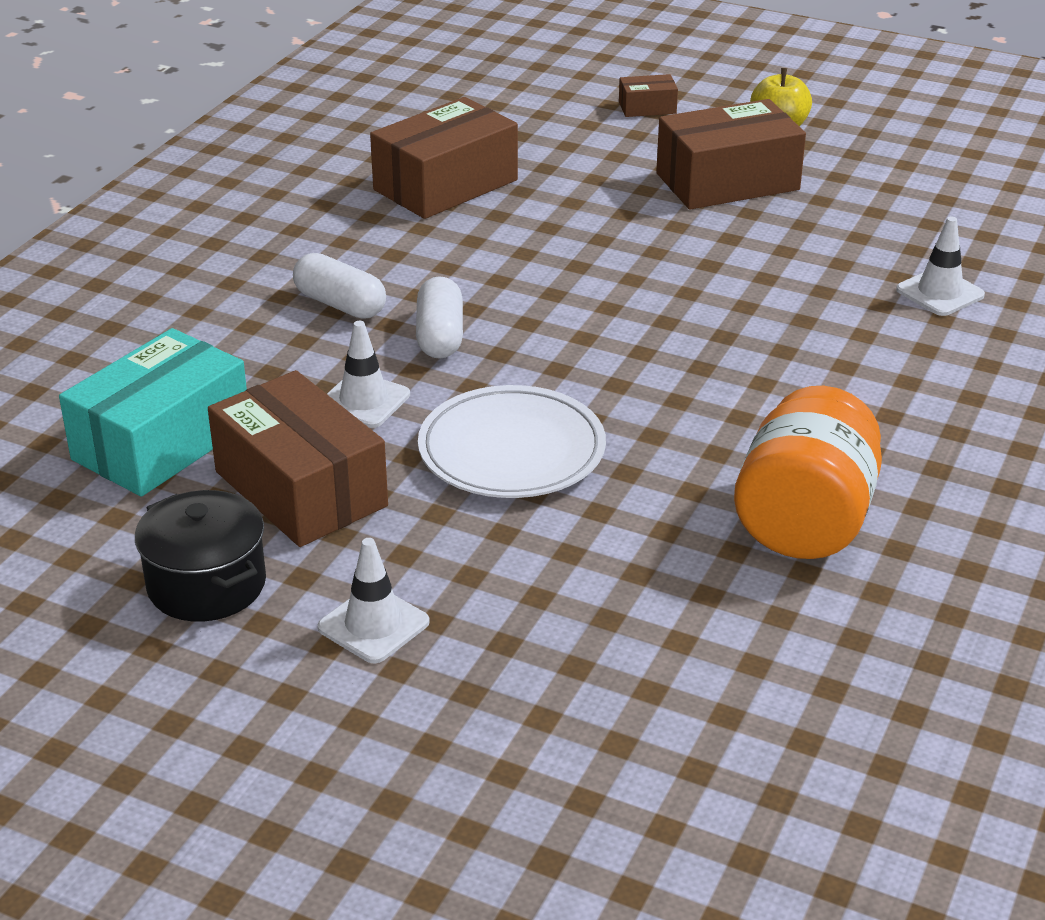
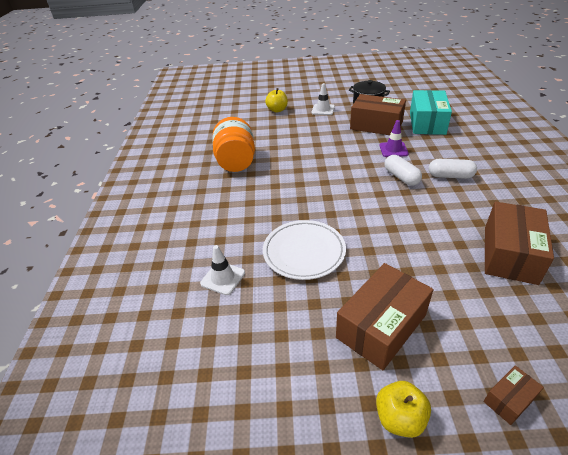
camera: 155 degrees right, 5 degrees up
white traffic cone [327,321,410,428] -> purple traffic cone [379,120,409,157]
white plate [418,385,606,498] -> white plate moved to [263,220,346,280]
none -> yellow apple [265,88,288,113]

